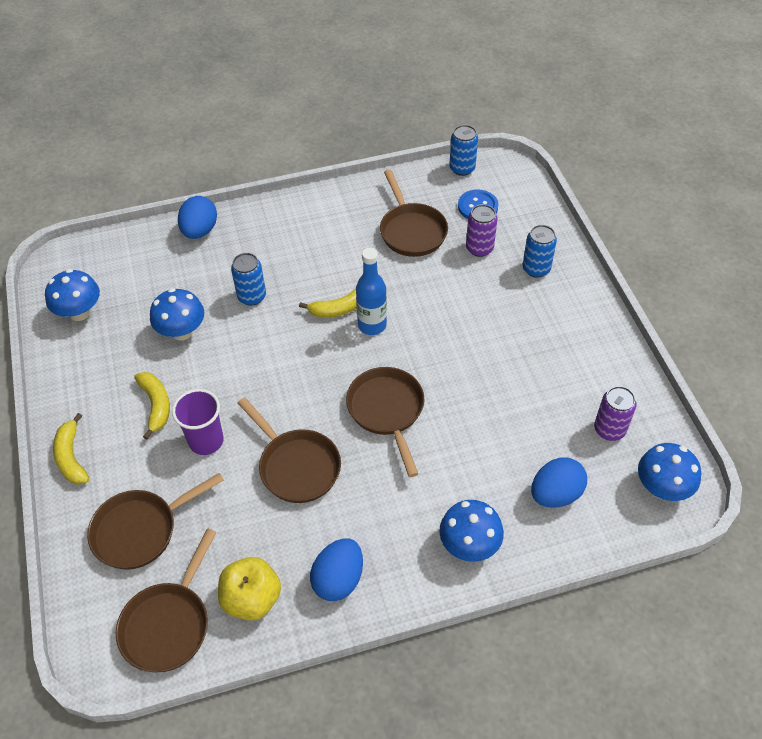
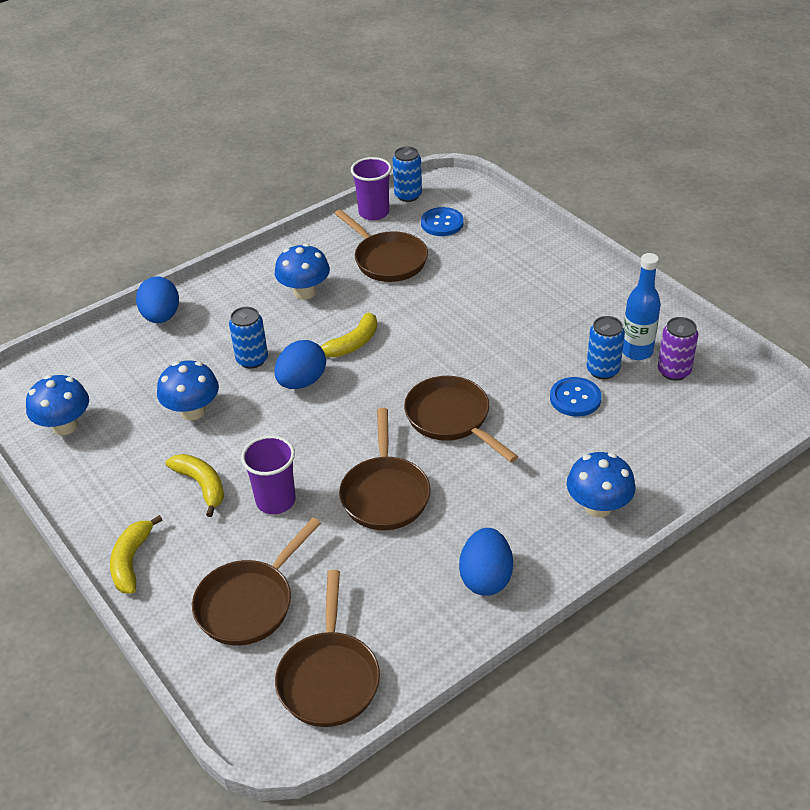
camera: 20 degrees left, 10 degrees down
yellow banana [53,413,89,485] -> yellow banana turned 45 degrees clockwise [110,515,163,594]
yellow apple [218,557,281,620] -> none
brown pan [238,397,341,503] -> brown pan turned 60 degrees clockwise [339,408,431,530]
blue bottle [356,248,387,335] -> blue bottle moved to [622,253,661,360]
purple can [466,204,497,257] -> none
blue can [523,225,557,278] -> blue can moved to [586,316,625,379]
blue egg [531,457,587,508] -> blue egg moved to [274,340,326,389]
blue mushroom [638,443,701,501] -> blue mushroom moved to [275,244,330,300]
none -> purple cup [351,157,392,221]
none -> blue button [550,377,602,417]

